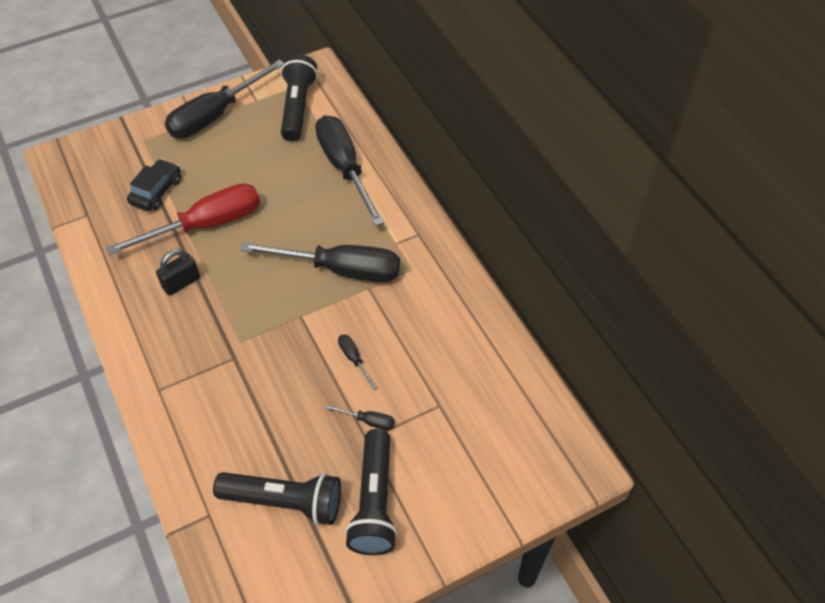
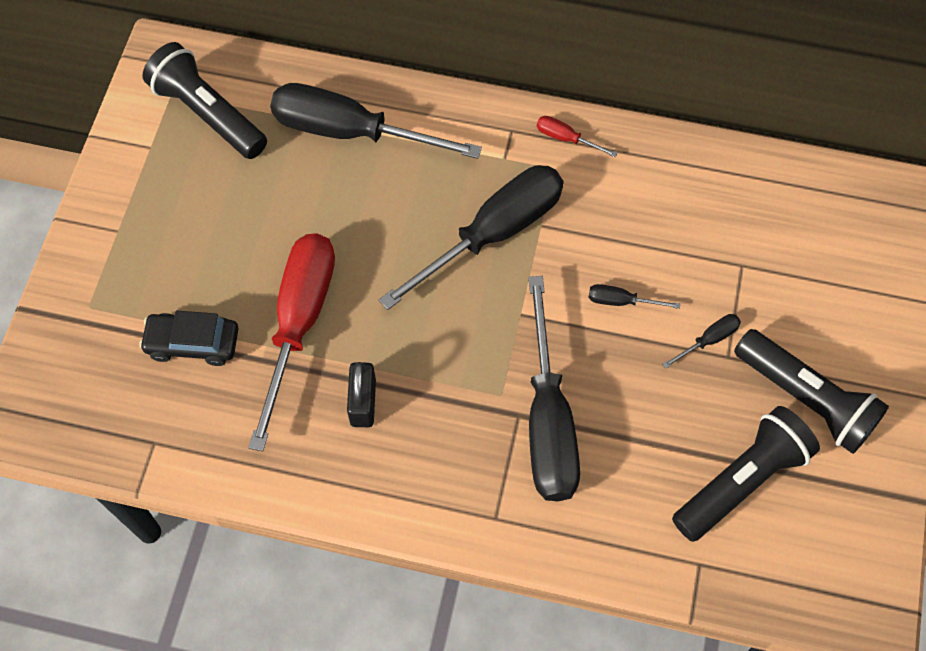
camera: 50 degrees left, 10 degrees up
black car [127,159,181,211] -> black car turned 60 degrees counterclockwise [139,311,238,366]
black screwdriver [165,59,284,138] -> black screwdriver moved to [529,276,580,501]
none -> red screwdriver [537,116,617,157]

